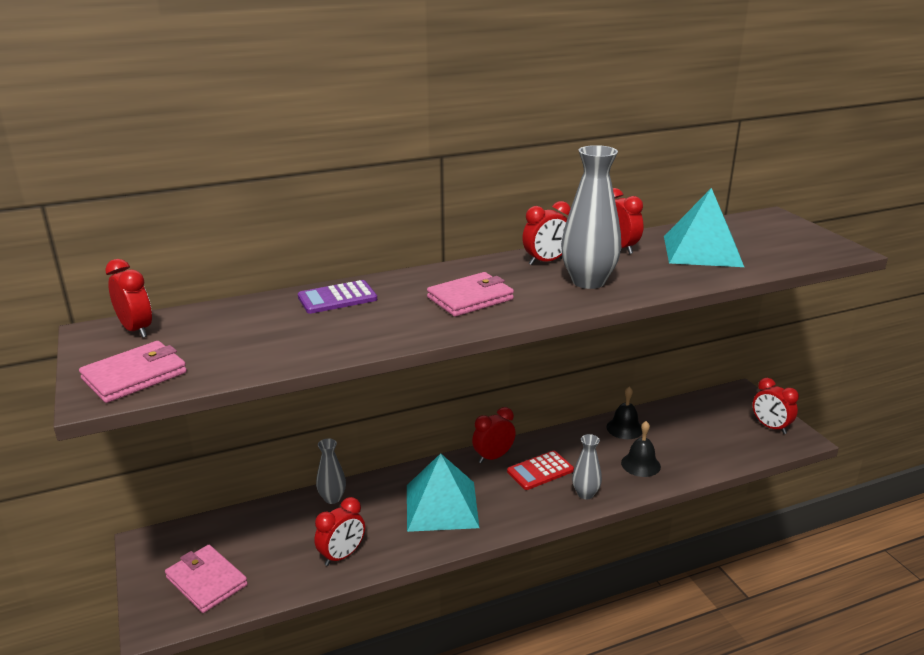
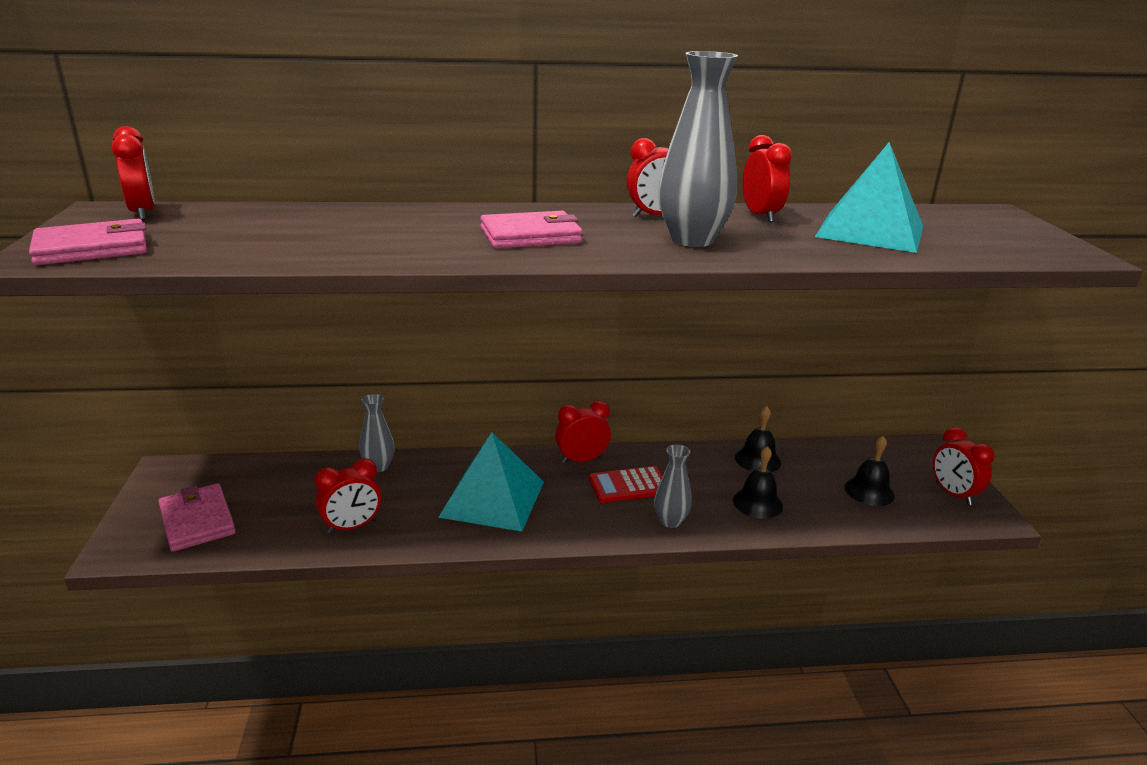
camera: 15 degrees right, 0 degrees up
purple calculator [298,280,377,314] -> none
none -> black bell [845,436,895,506]

